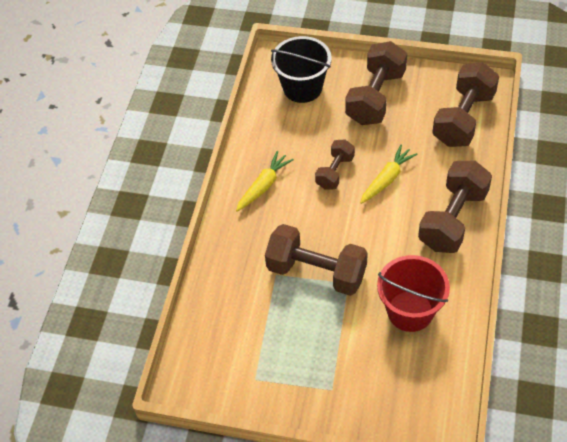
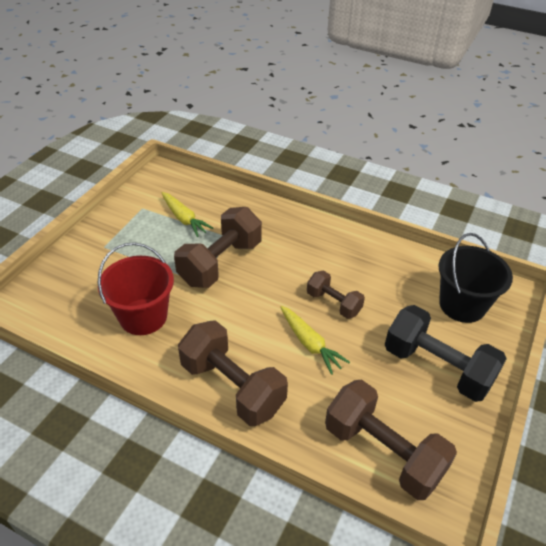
camera: 100 degrees right, 10 degrees down
yellow carrot [236,151,294,212] -> yellow carrot moved to [162,192,214,237]
brown dumbbell [345,41,407,125] -> black dumbbell [385,305,507,402]

